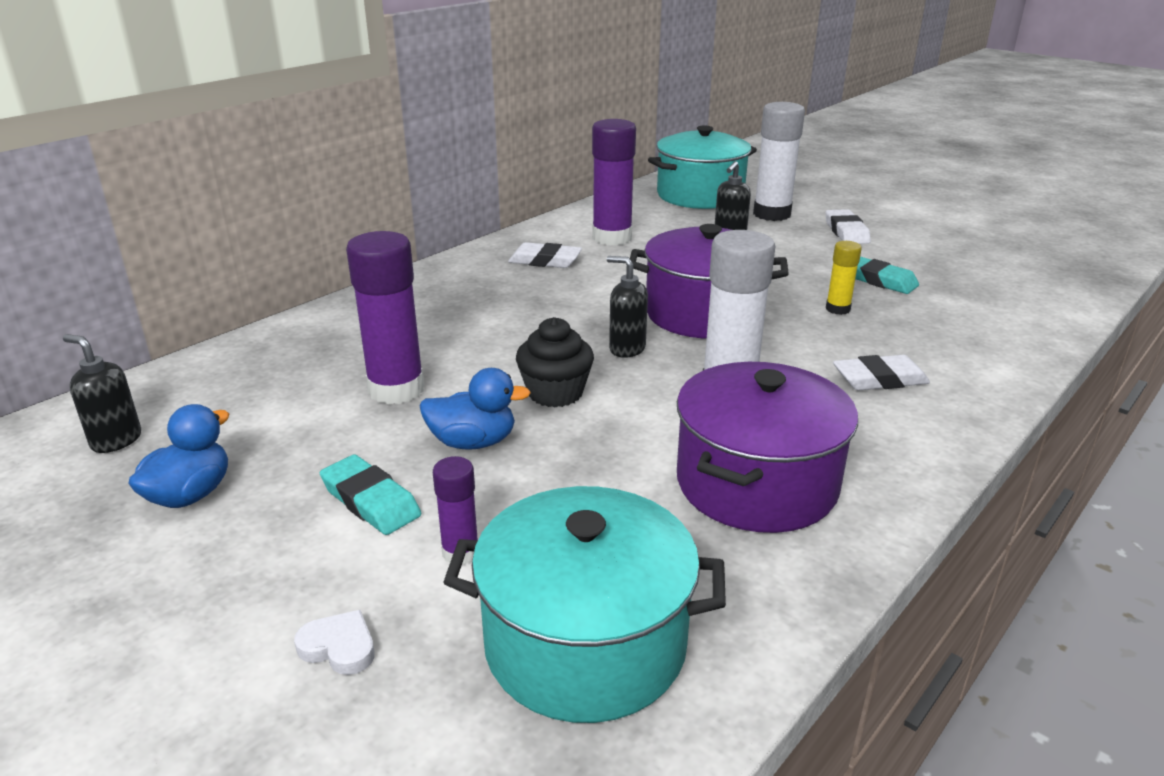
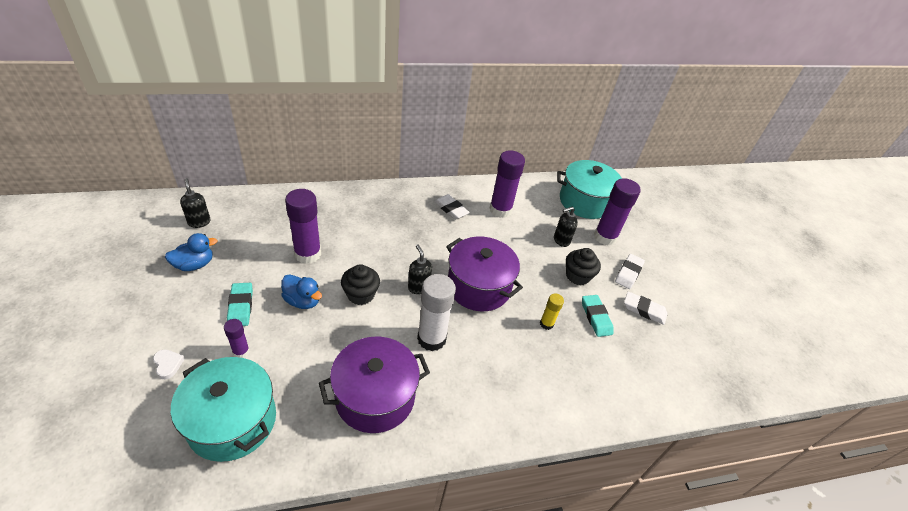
camera: 30 degrees right, 15 degrees up
white glue stick [753,102,805,221] -> purple glue stick [594,178,641,246]
white eraser [833,355,930,390] -> white eraser moved to [624,292,667,325]
none -> black cupcake [566,248,601,285]

